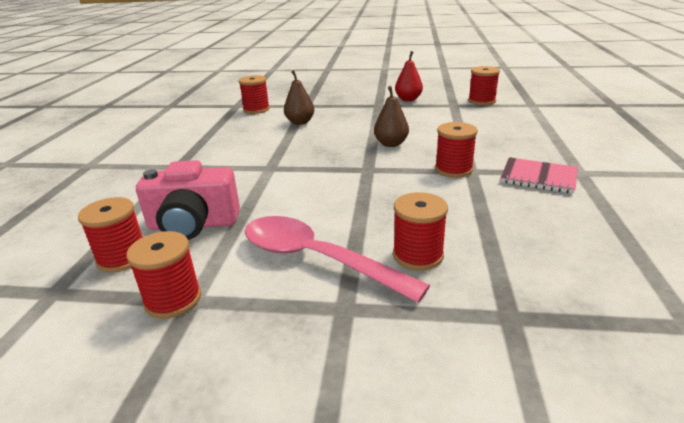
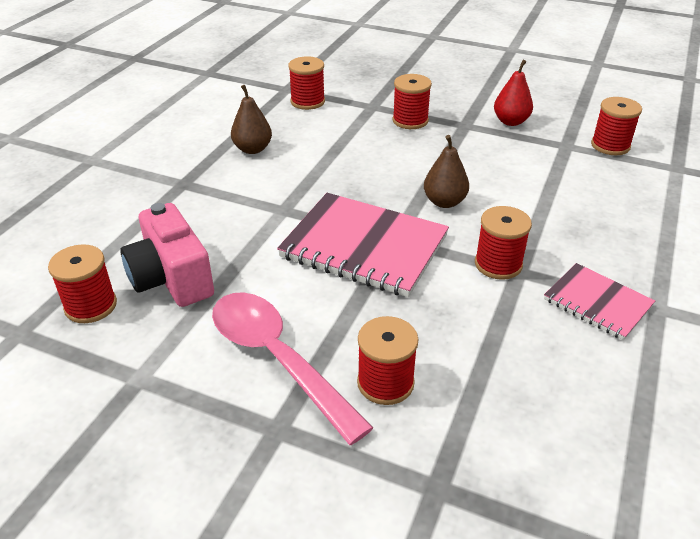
camera: 15 degrees right, 10 degrees up
red spool [126,231,201,319] -> red spool moved to [392,74,432,129]
pink camera [136,160,240,240] -> pink camera turned 45 degrees clockwise [120,203,214,307]
brown pear [284,70,314,125] -> brown pear moved to [231,85,272,154]
none -> pink notebook [277,193,449,297]

